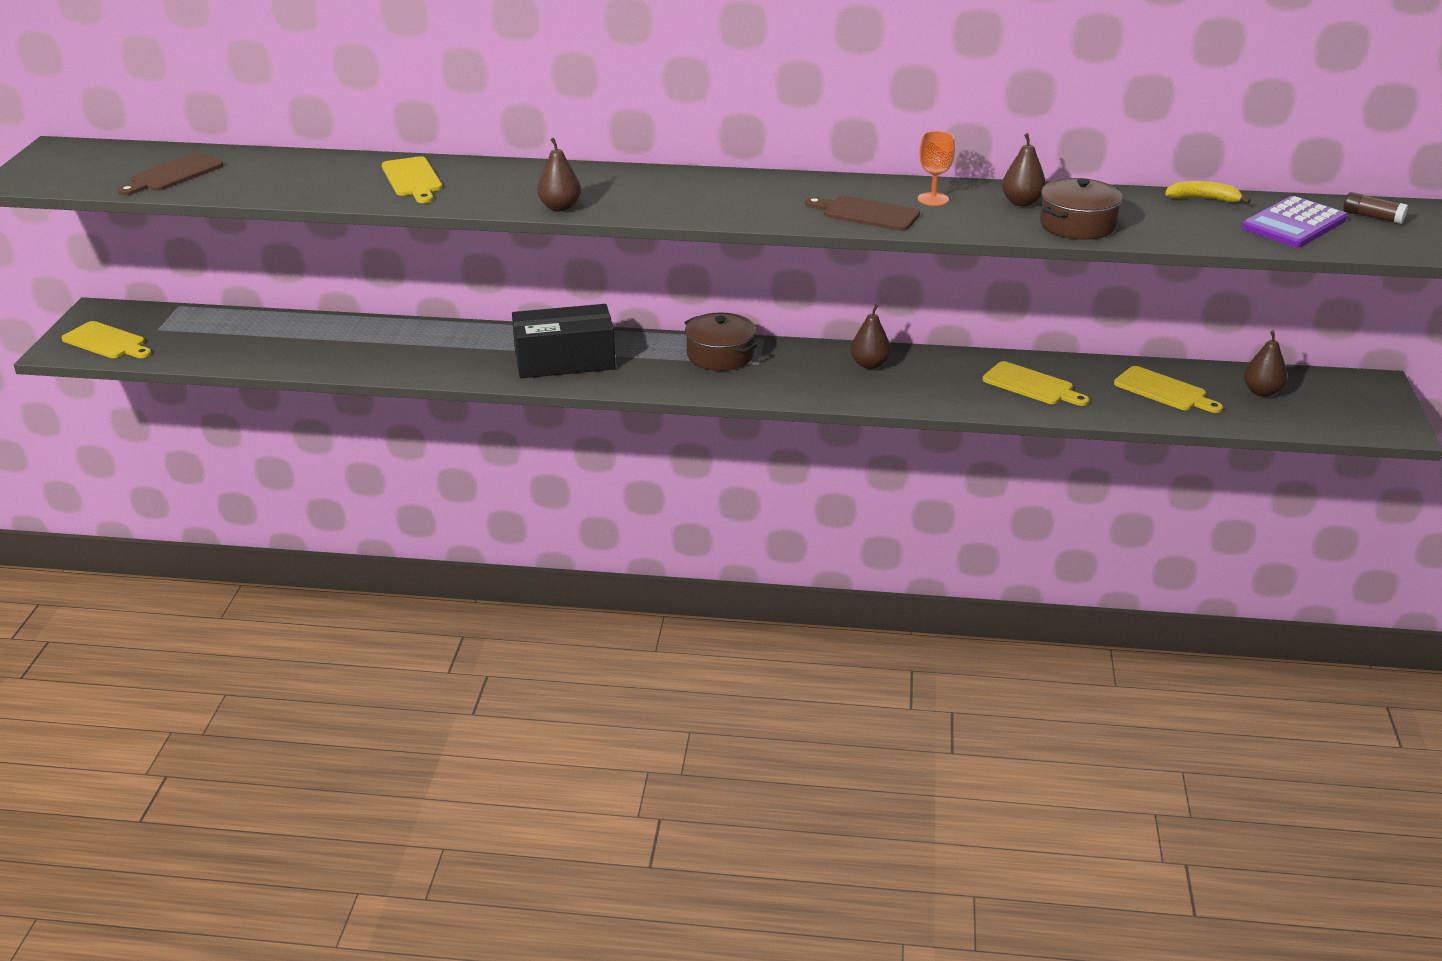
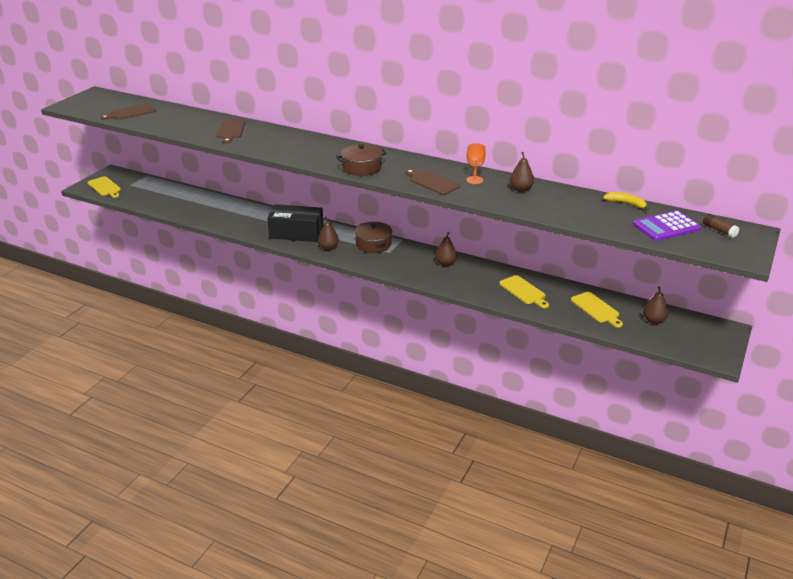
camera: 20 degrees right, 0 degrees up
yellow cutting board [382,156,442,203] -> brown cutting board [217,120,245,143]
brown pear [537,138,581,211] -> brown pear moved to [318,217,339,251]
brown pot [1040,178,1123,240] -> brown pot moved to [336,144,387,176]

